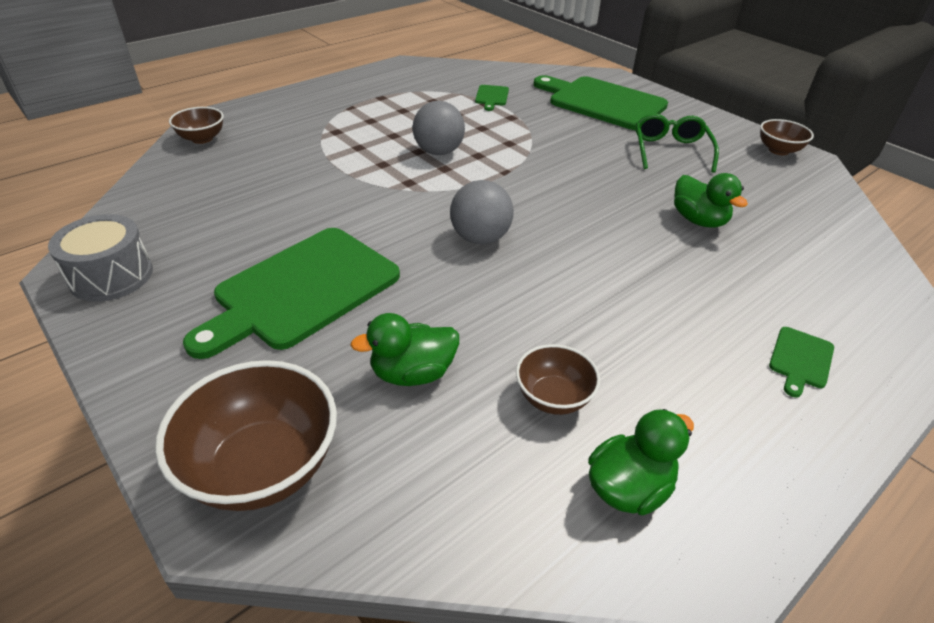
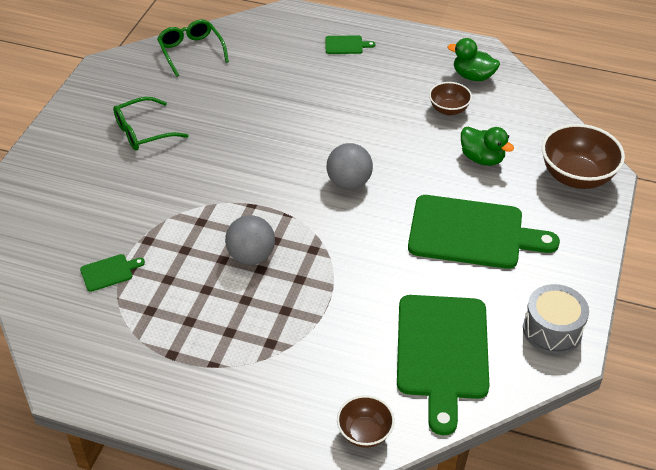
camera: 120 degrees left, 5 degrees up
green cutting board [534,75,668,130] -> green cutting board moved to [397,295,489,435]
green duck [674,173,748,228] -> none
brown bowl [760,119,814,155] -> none
none -> green glasses [157,19,229,77]

